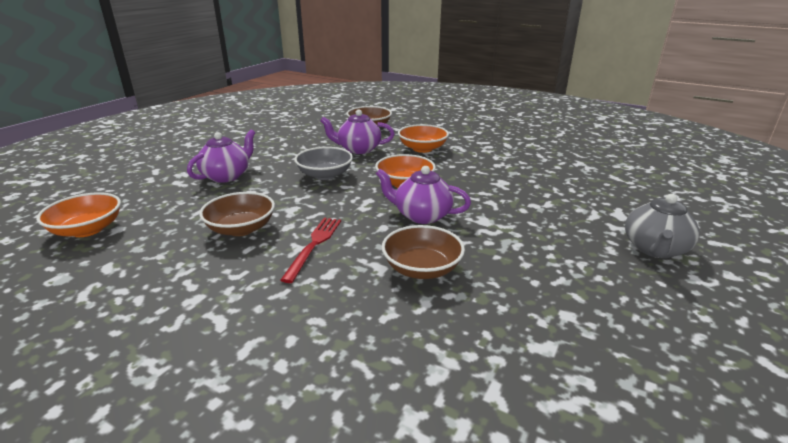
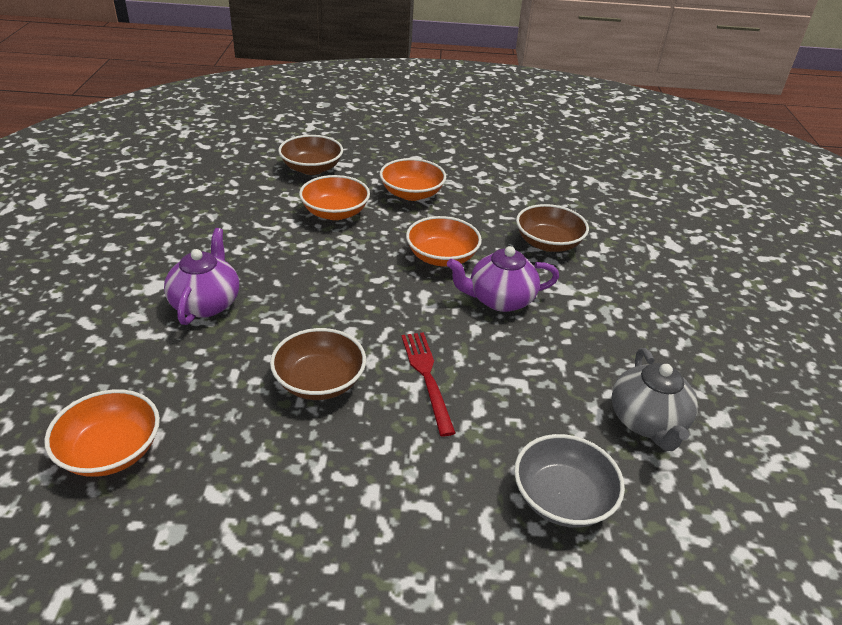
camera: 30 degrees left, 10 degrees up
grey bowl [294,147,353,180] -> grey bowl moved to [514,434,625,528]
purple teapot [320,110,395,154] -> orange bowl [299,175,370,220]
brown bowl [382,225,465,279] -> brown bowl moved to [516,204,589,252]
grey teapot [625,194,700,258] -> grey teapot moved to [612,348,698,451]

